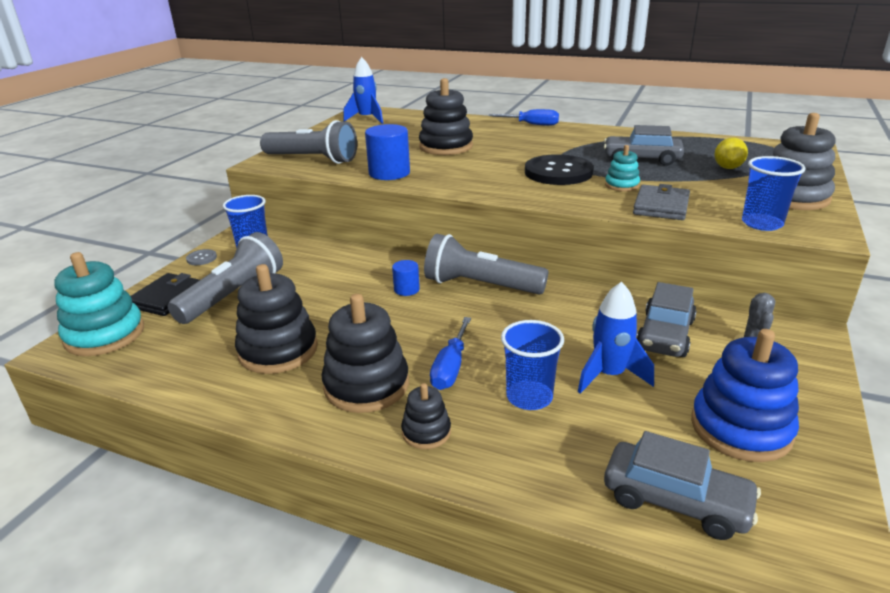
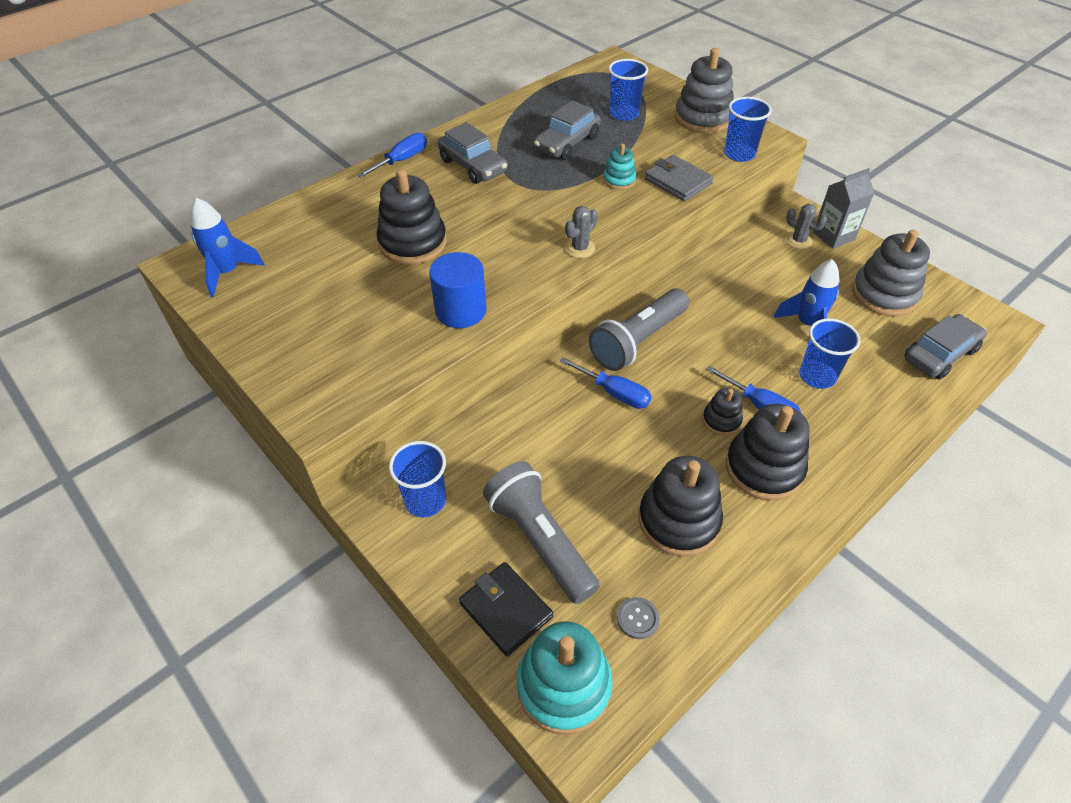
camera: 65 degrees left, 20 degrees up
grey button [186,249,217,265] -> grey button moved to [617,597,660,639]
grey flashlight [260,120,357,164] -> none
blue cylinder [392,260,420,296] -> blue screwdriver [560,357,652,409]
black stacking toy [401,383,451,449] -> black stacking toy moved to [703,388,743,436]
black button [525,154,593,185] -> none
grey car [636,282,697,357] -> grey car moved to [438,122,508,184]
blue stacking toy [691,329,799,462] -> grey stacking toy [852,229,930,316]
yellow lemon [714,137,748,169] -> blue cup [608,59,648,121]
none -> grey cactus [565,206,598,258]
none -> grey carton [813,168,874,249]

